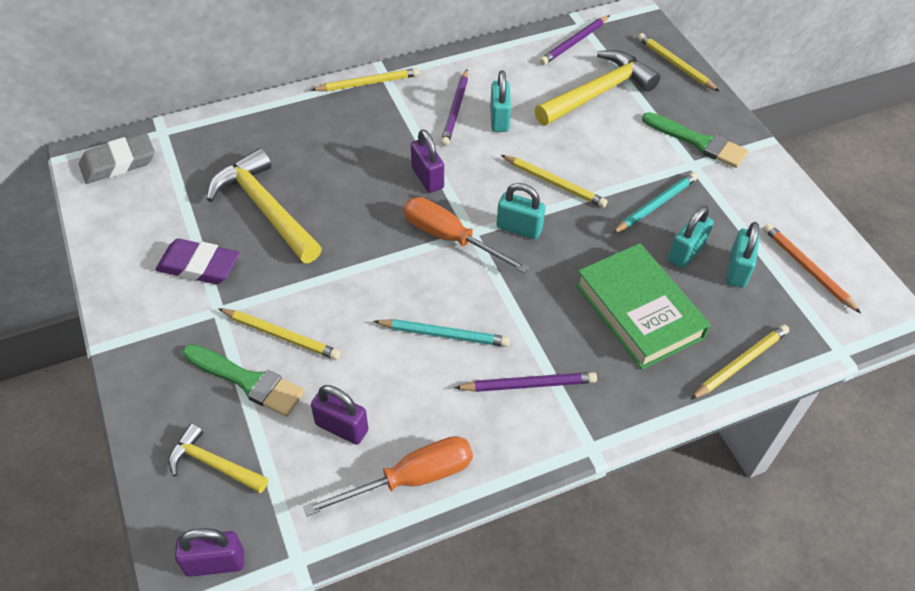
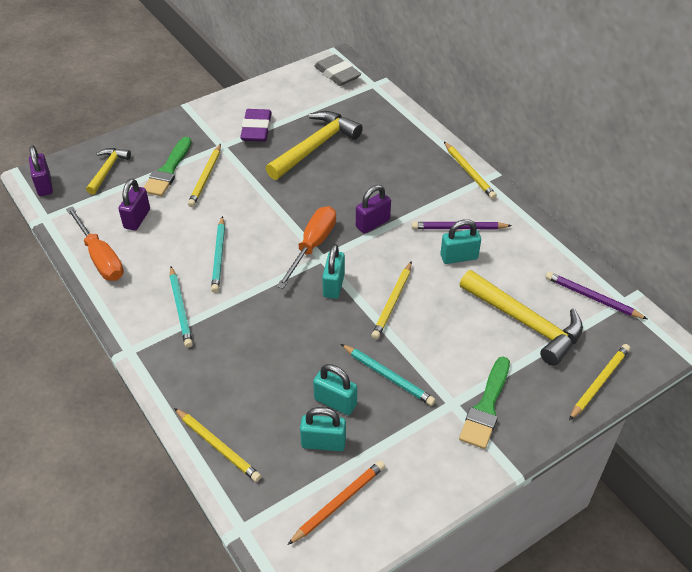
camera: 80 degrees right, 5 degrees down
purple pencil [454,372,597,392] -> turquoise pencil [170,267,193,348]
green book [575,243,710,369] -> none

